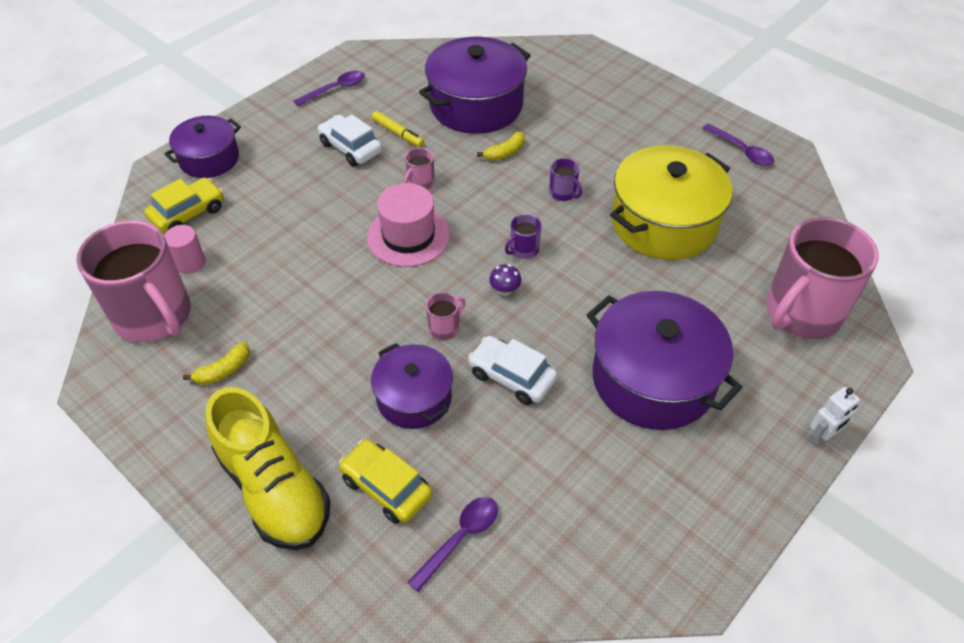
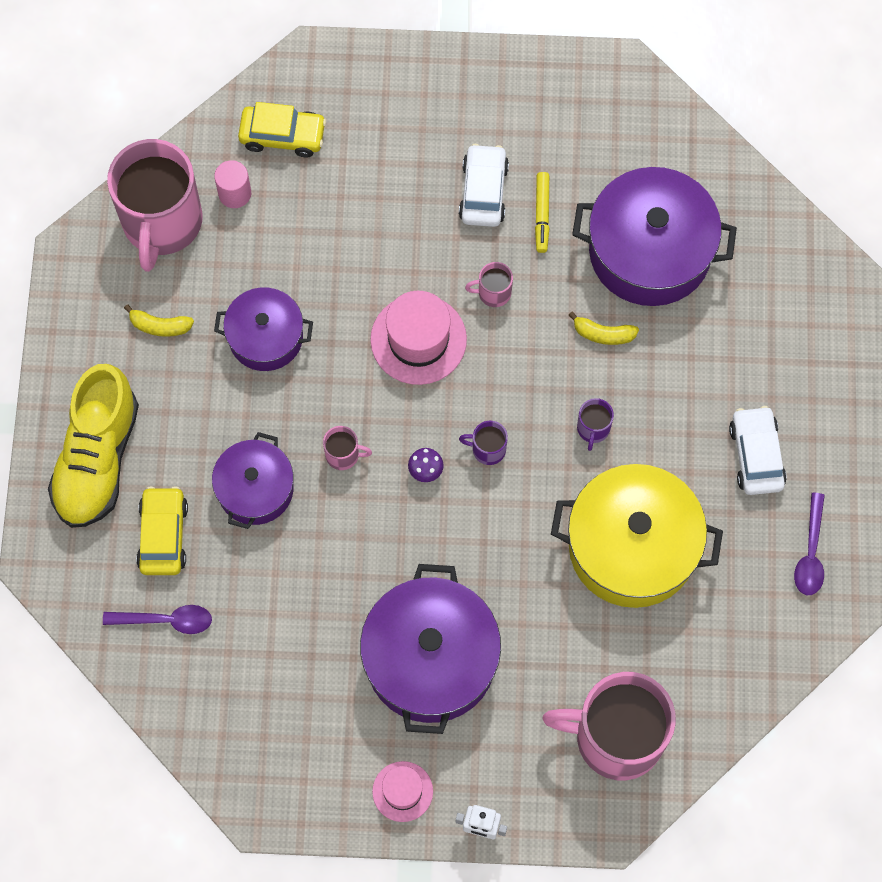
camera: 50 degrees right, 20 degrees up
purple pot [164,116,241,178] -> purple pot moved to [214,287,313,371]
purple spoon [294,71,365,106] -> none
white car [468,336,558,405] -> white car moved to [729,406,787,495]
none -> pink hat [372,761,433,822]

